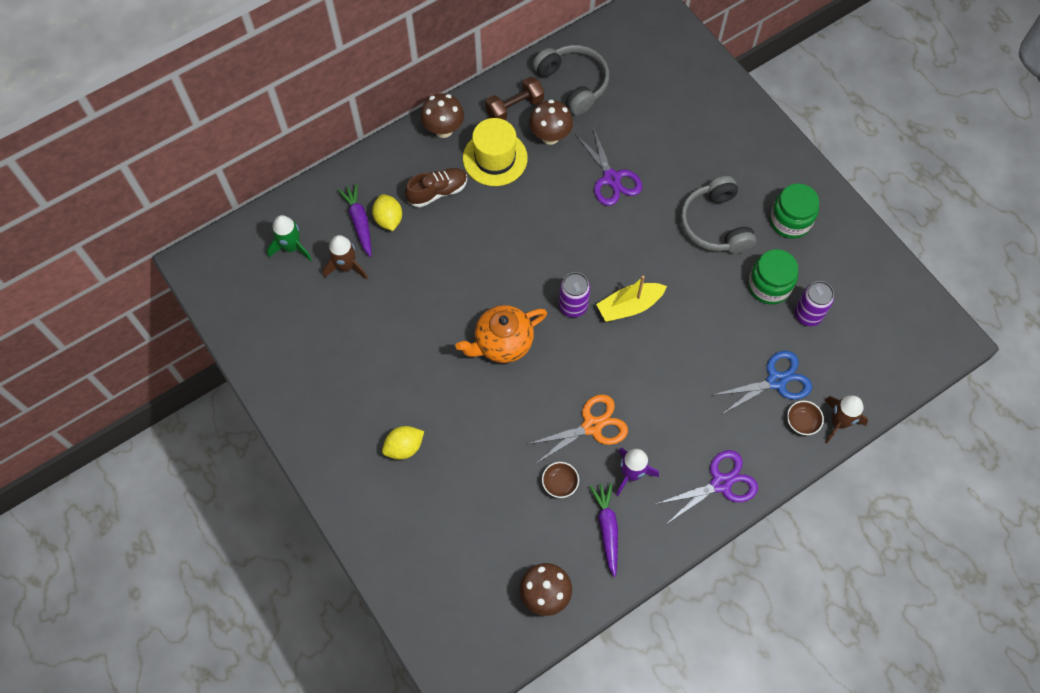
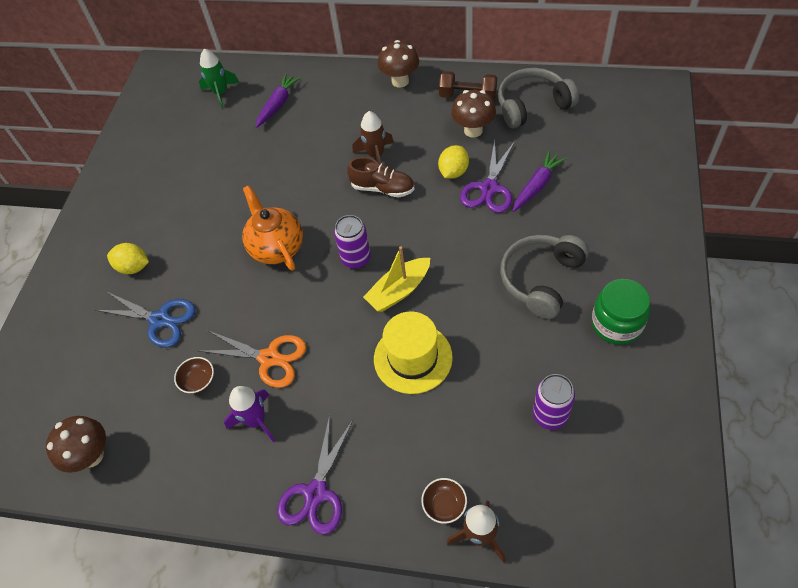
camera: 50 degrees right, 10 degrees down
brown rocket [323,235,368,280] -> brown rocket moved to [353,111,394,163]
yellow lemon [372,194,402,231] -> yellow lemon moved to [438,145,469,179]
brown shoe [405,168,467,208] -> brown shoe moved to [347,157,415,198]
orange teapot [456,305,547,363] -> orange teapot turned 45 degrees clockwise [242,185,303,271]
yellow hat [463,118,528,186] -> yellow hat moved to [374,311,453,394]
grey headphones [533,45,609,116] -> grey headphones turned 120 degrees counterclockwise [498,68,579,128]
purple carrot [590,483,618,577] -> purple carrot moved to [512,150,567,212]
yellow boat [596,276,667,322] -> yellow boat turned 60 degrees counterclockwise [363,246,430,312]
purple scissors [656,450,758,524] -> purple scissors turned 90 degrees clockwise [277,415,353,535]
blue scissors [713,351,812,415] -> blue scissors moved to [95,291,195,347]
green jar [748,249,798,304] -> none

